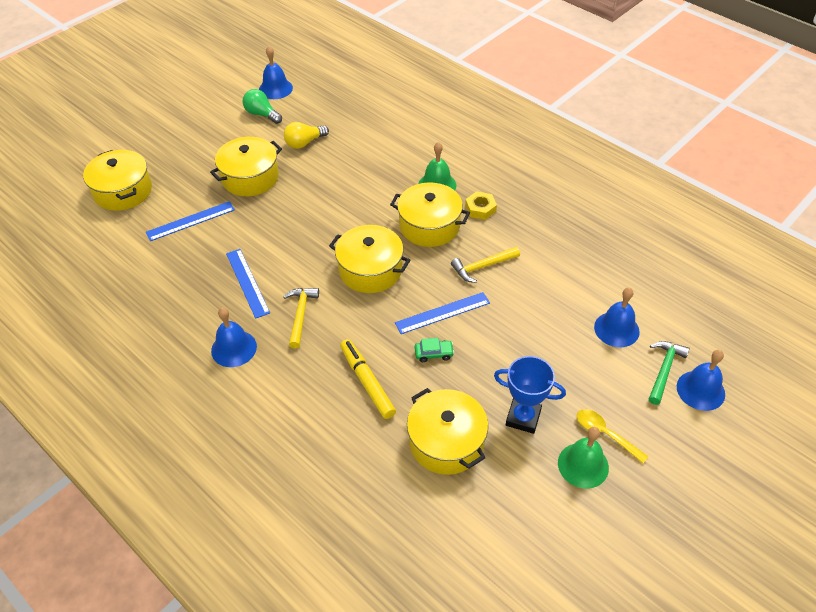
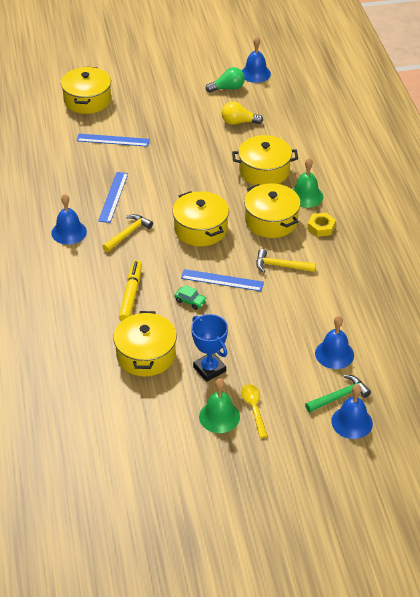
camera: 35 degrees right, 5 degrees down
yellow pot [210,137,282,196] -> yellow pot moved to [232,135,298,185]
green light bulb [242,89,282,124] -> green light bulb turned 90 degrees clockwise [205,67,245,93]

